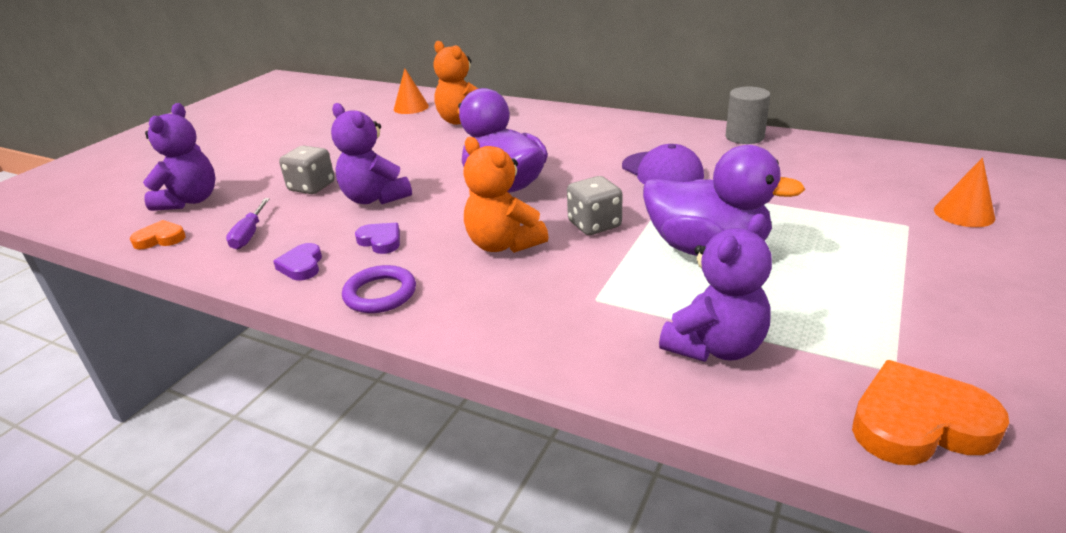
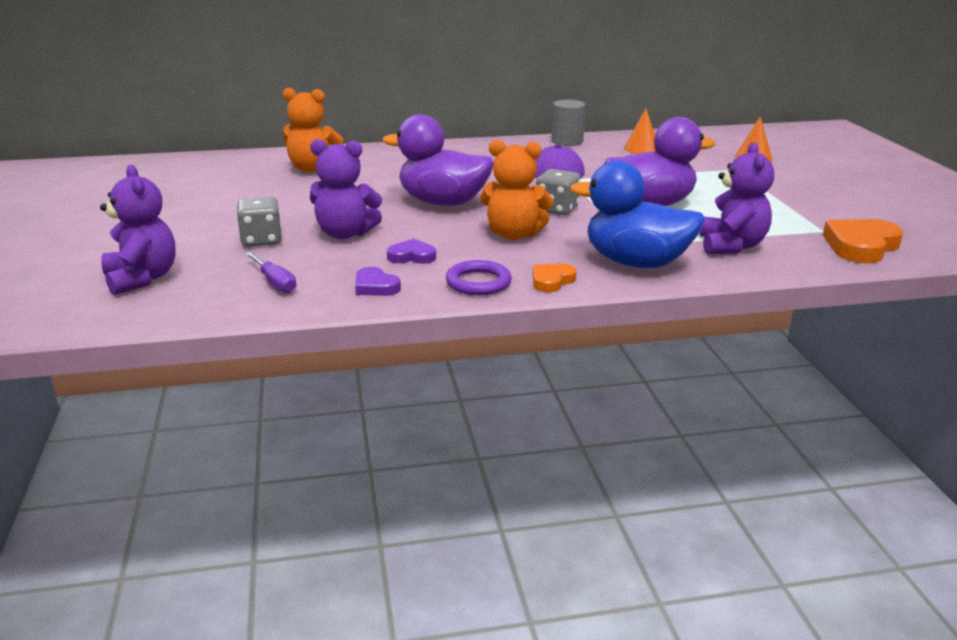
camera: 40 degrees left, 5 degrees down
orange heart [130,220,186,249] -> orange heart moved to [533,263,577,292]
orange cone [394,68,429,114] -> orange cone moved to [624,109,656,154]
none -> blue duck [570,161,705,268]

